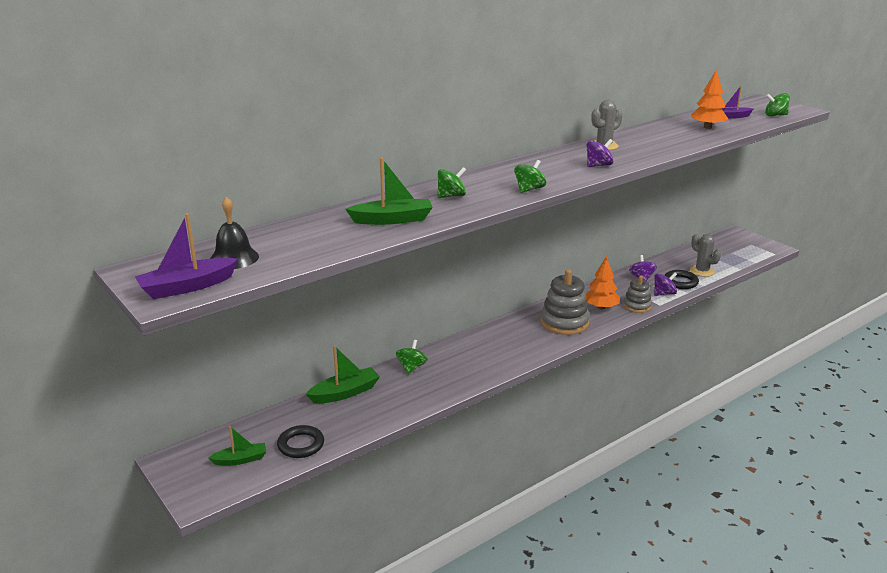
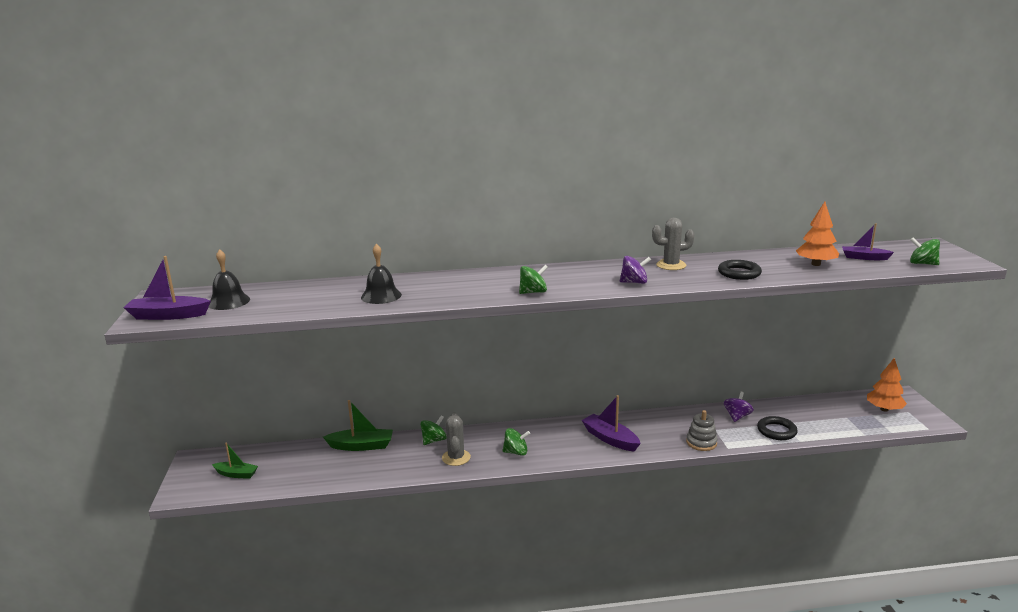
camera: 30 degrees right, 5 degrees down
black ring [277,425,324,458] -> black ring moved to [718,260,762,280]
green boat [345,158,433,225] -> black bell [361,244,402,304]
green spinning top [438,167,466,198] -> green spinning top moved to [502,428,530,456]
grey stacking toy [541,269,590,335] -> purple boat [582,395,641,452]
orange tree [586,256,620,310] -> orange tree moved to [867,358,907,412]
purple spinning top [654,272,677,296] -> none
grey cactus [690,234,721,277] -> grey cactus moved to [442,412,471,466]

